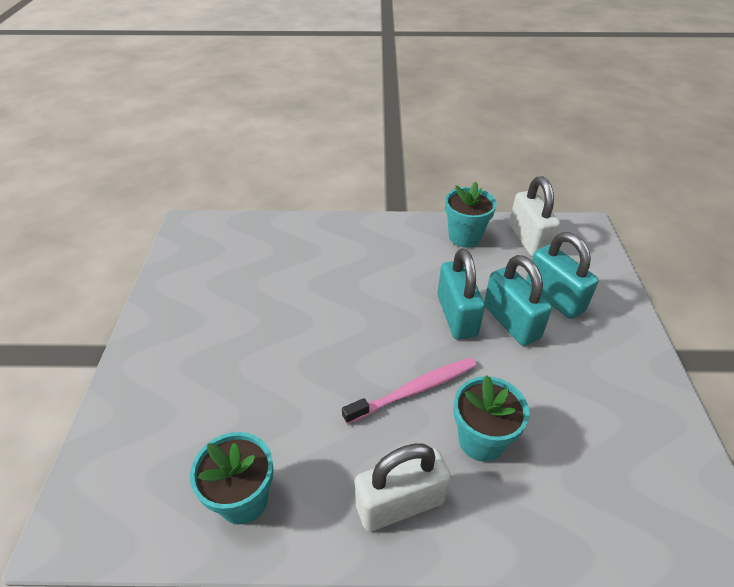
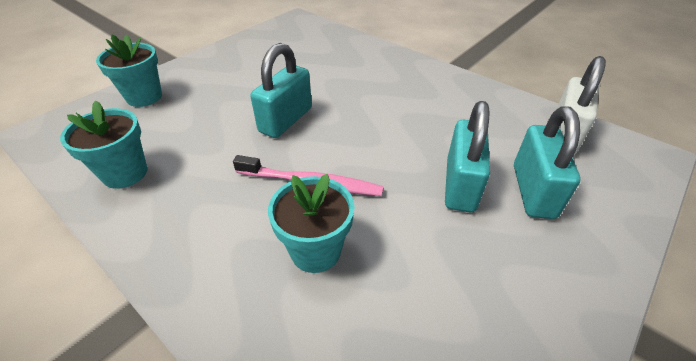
camera: 40 degrees right, 0 degrees up
white padlock [355,443,451,532] -> none
turquoise padlock [437,249,485,340] -> turquoise padlock moved to [250,43,312,138]
turquoise flower pot [445,182,497,248] -> turquoise flower pot moved to [96,35,162,107]

